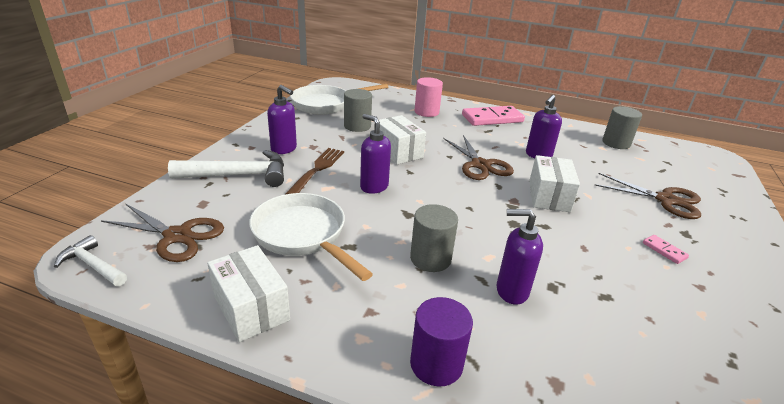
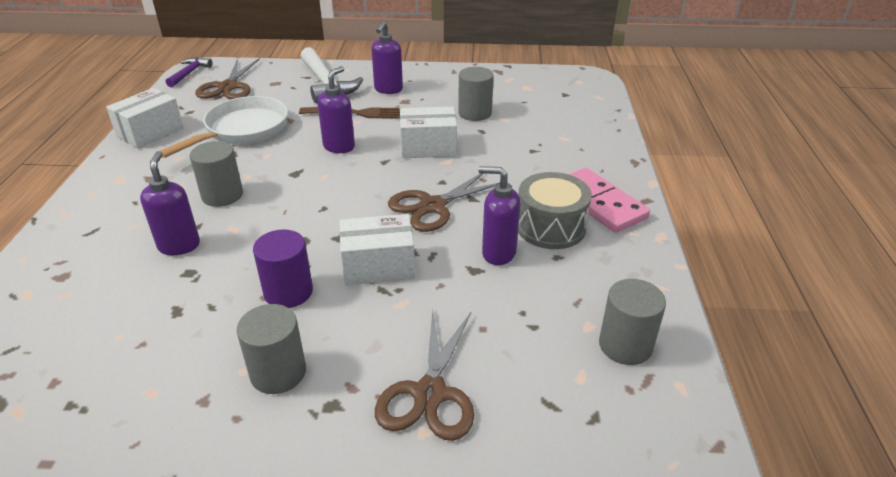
camera: 75 degrees right, 5 degrees up
white hammer [54,235,127,286] -> purple hammer [166,57,213,87]
white pan [290,84,388,114] -> none
white box [379,115,426,164] -> white box turned 45 degrees clockwise [400,107,457,158]
purple cylinder [410,297,473,387] -> purple cylinder moved to [253,229,313,308]
pink cylinder [415,77,443,117] -> none
pink domino [643,235,689,264] -> grey cylinder [237,304,306,394]
none -> grey drum [518,172,592,249]

